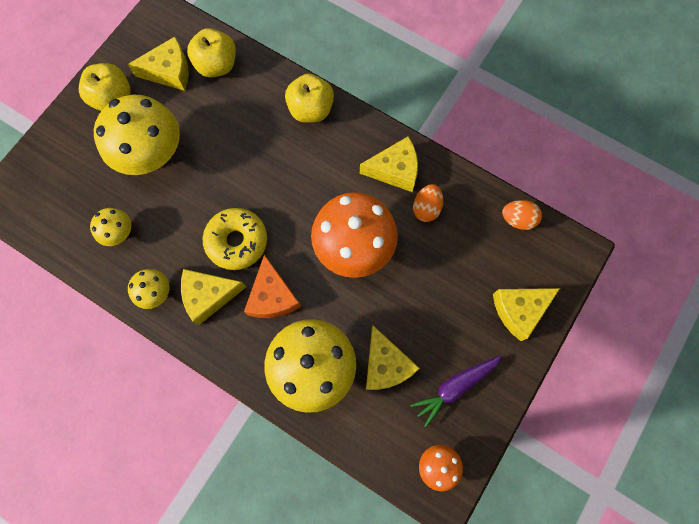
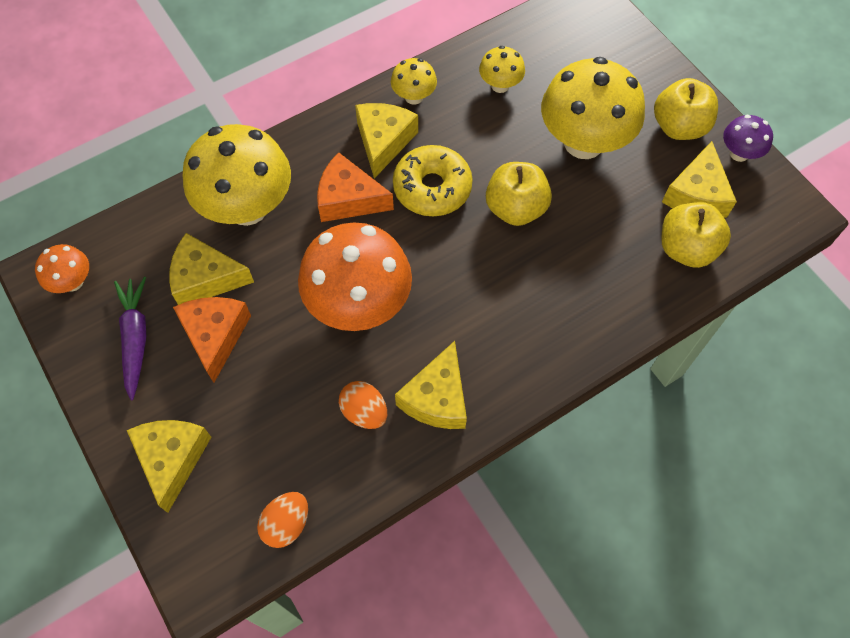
camera: 115 degrees right, 10 degrees down
yellow apple [285,74,334,123] -> yellow apple moved to [486,162,552,226]
none -> orange cheese [173,297,251,383]
none -> purple mushroom [723,115,773,162]

